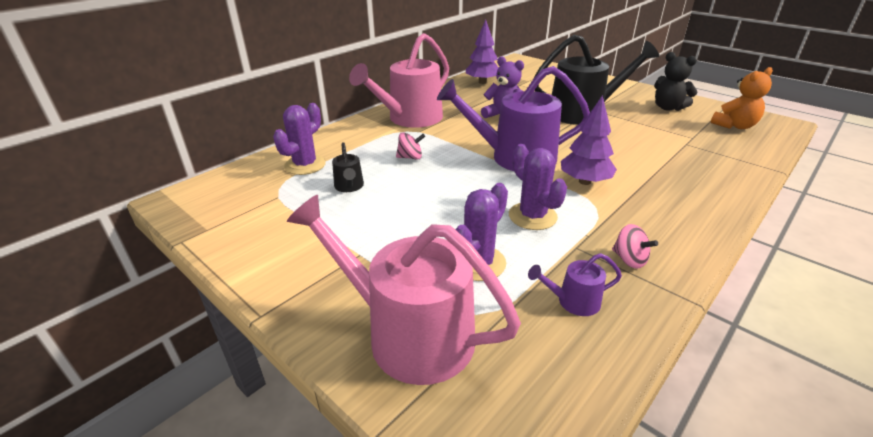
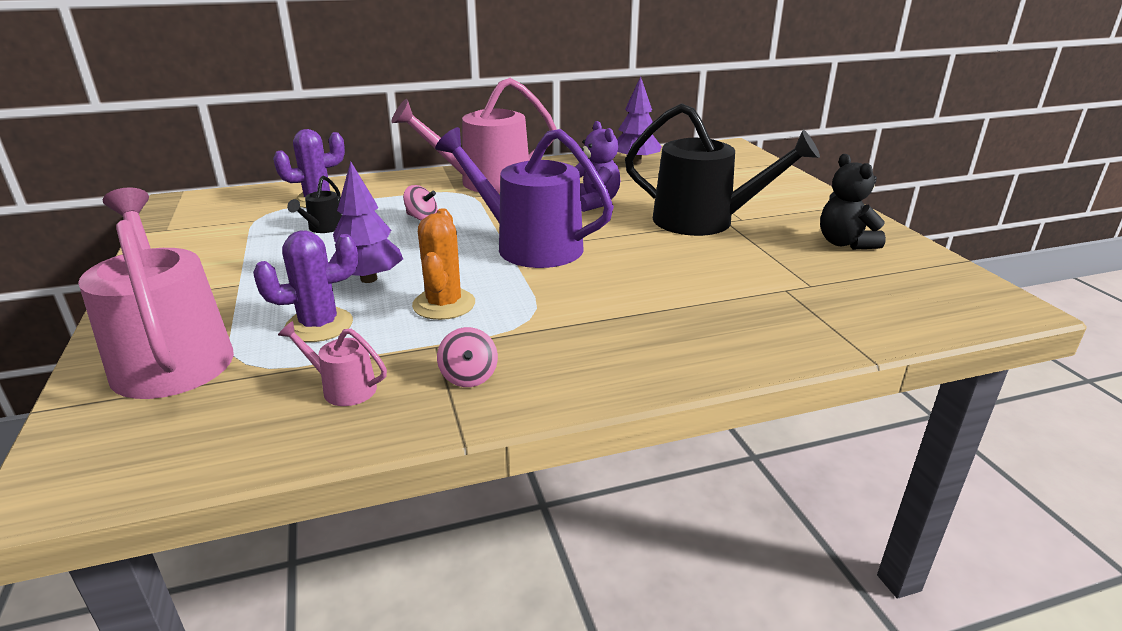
camera: 30 degrees right, 5 degrees down
purple cactus [509,144,567,230] -> orange cactus [412,208,475,320]
purple watering can [528,253,622,316] -> pink watering can [278,321,387,406]
purple tree [561,95,617,185] -> purple tree moved to [329,162,403,283]
orange teddy bear [711,67,773,129] -> none

